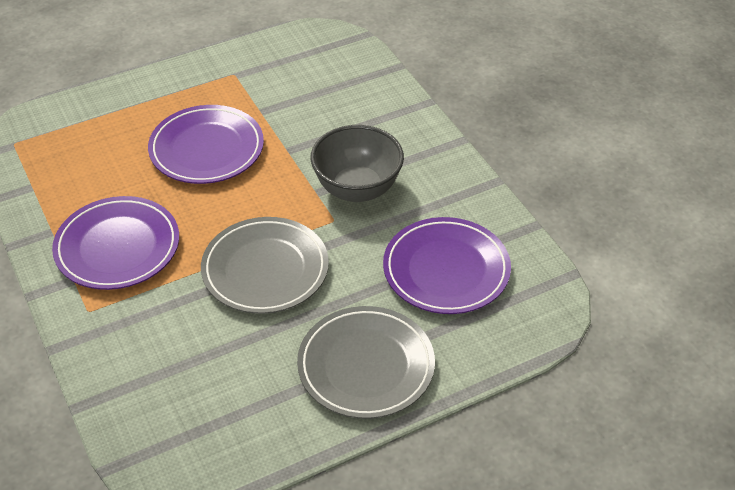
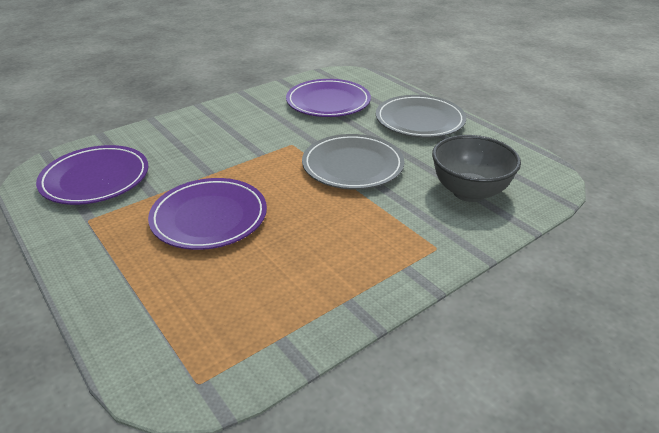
camera: 100 degrees left, 10 degrees down
purple plate [52,196,179,290] -> purple plate moved to [36,145,149,205]
grey bowl [311,125,404,202] -> grey bowl moved to [432,135,521,202]

